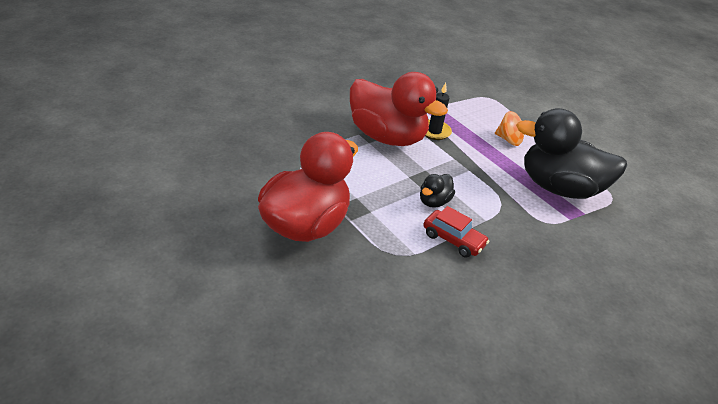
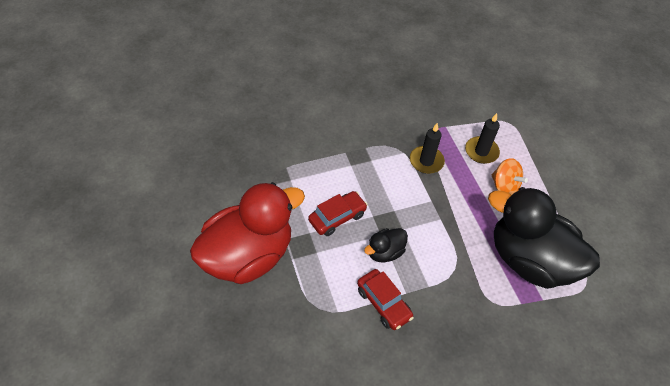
camera: 20 degrees right, 15 degrees up
red duck [350,72,448,146] -> none
none -> red car [308,191,368,236]
none -> black candle [465,113,500,164]

